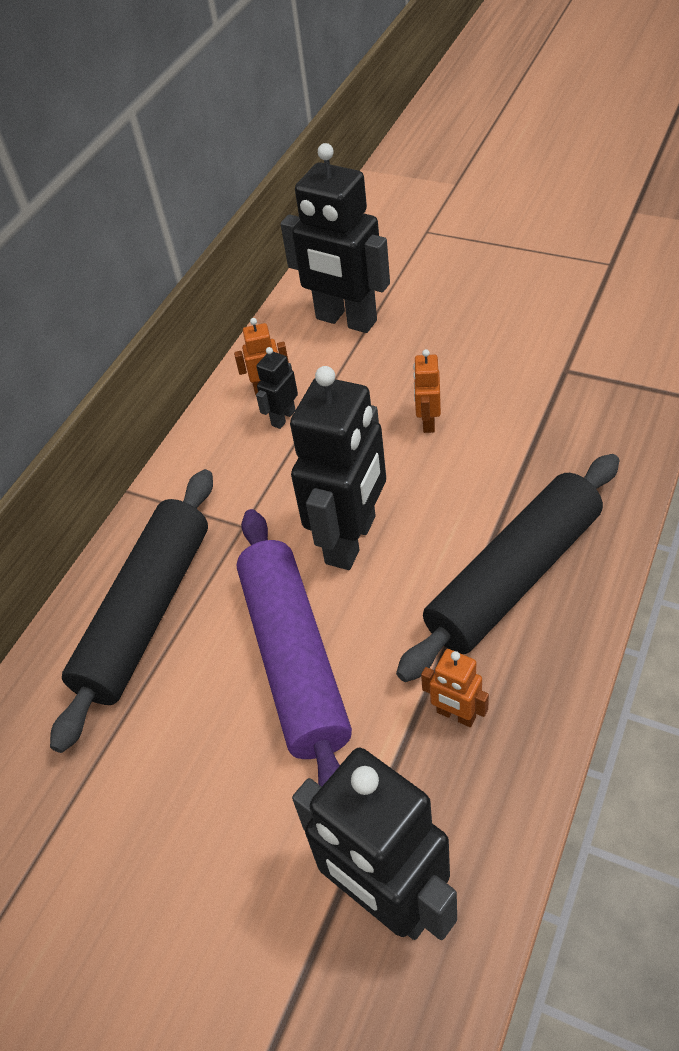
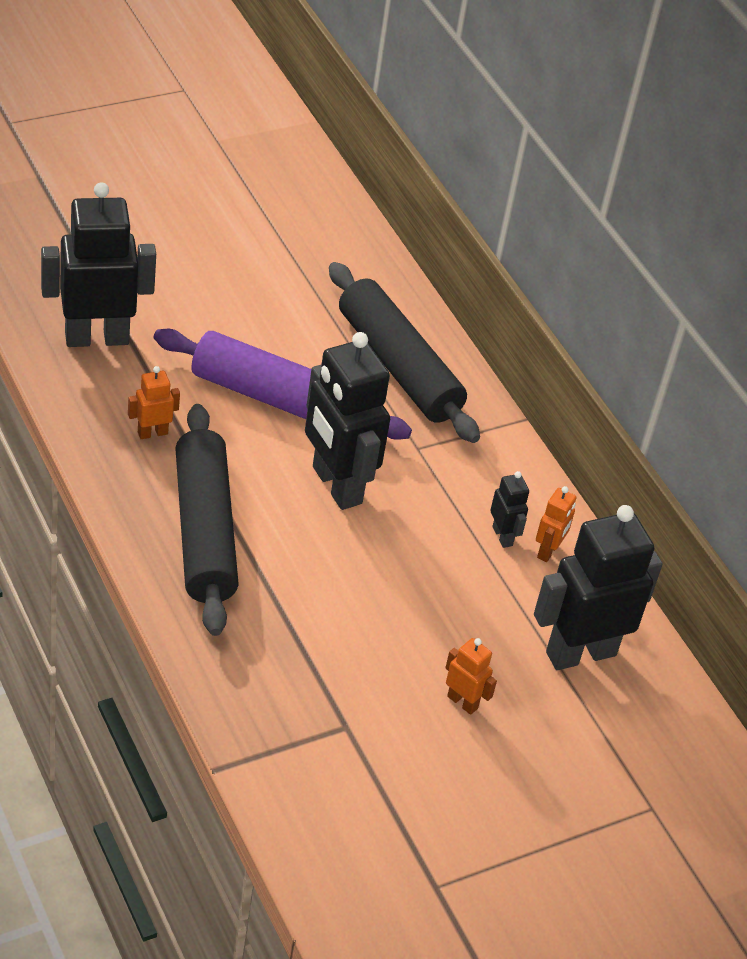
camera: 115 degrees right, 5 degrees down
orange robot [413,349,441,433] -> orange robot moved to [445,638,497,715]

